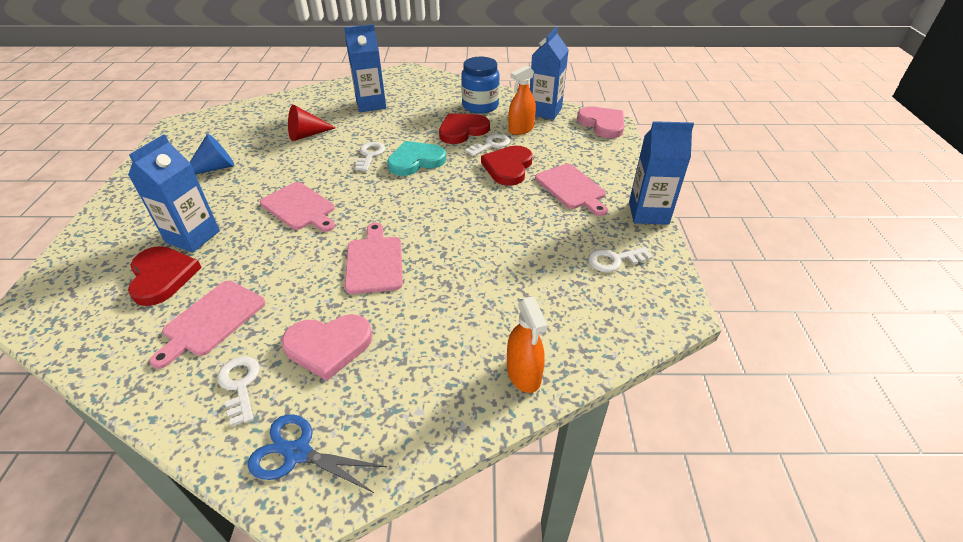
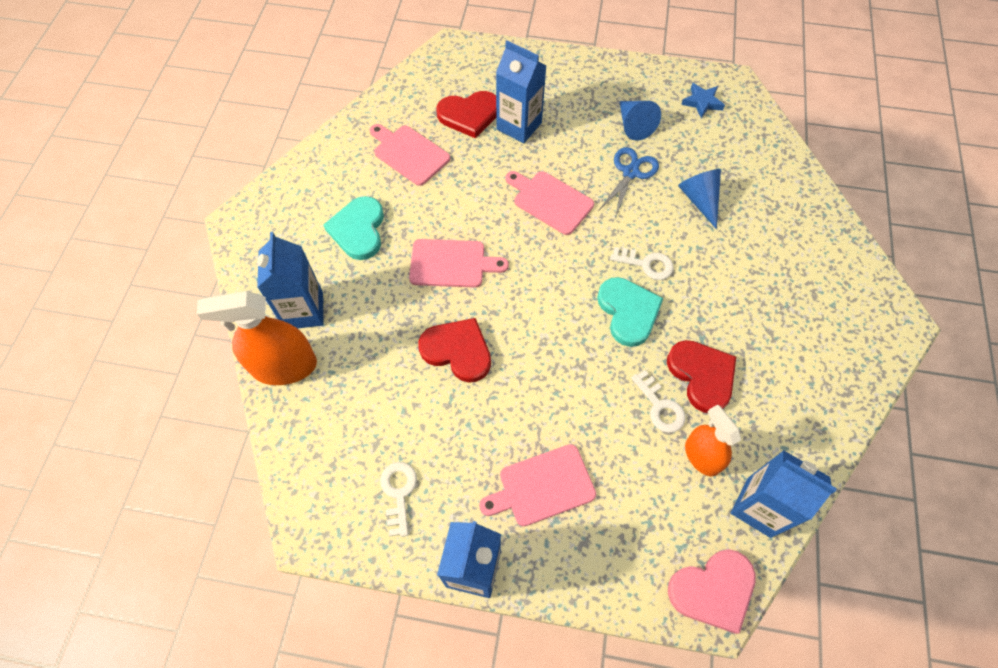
camera: 100 degrees right, 20 degrees up
white key [217,356,260,426] -> none
blue scissors [247,414,387,493] -> blue scissors moved to [598,147,659,218]
pink cutting board [260,182,335,232] -> pink cutting board turned 75 degrees clockwise [505,171,594,235]
pink heart [282,314,373,381] -> turquoise heart [323,196,384,260]
red cone [288,105,336,141] -> blue cone [678,169,721,229]
blue carton [344,24,386,112] -> blue carton moved to [257,232,323,328]
blue jar [461,57,499,114] -> none
red heart [481,146,533,186] -> red heart moved to [418,318,491,383]
orange spray bottle [507,297,548,393] -> orange spray bottle [197,291,317,385], size x1.57
none -> blue star [681,83,725,118]

